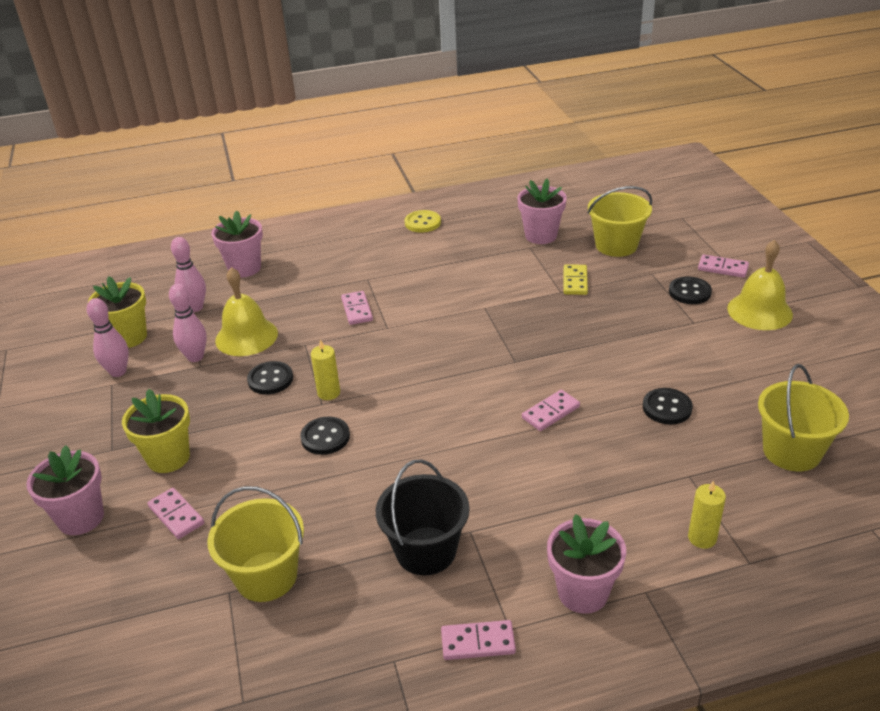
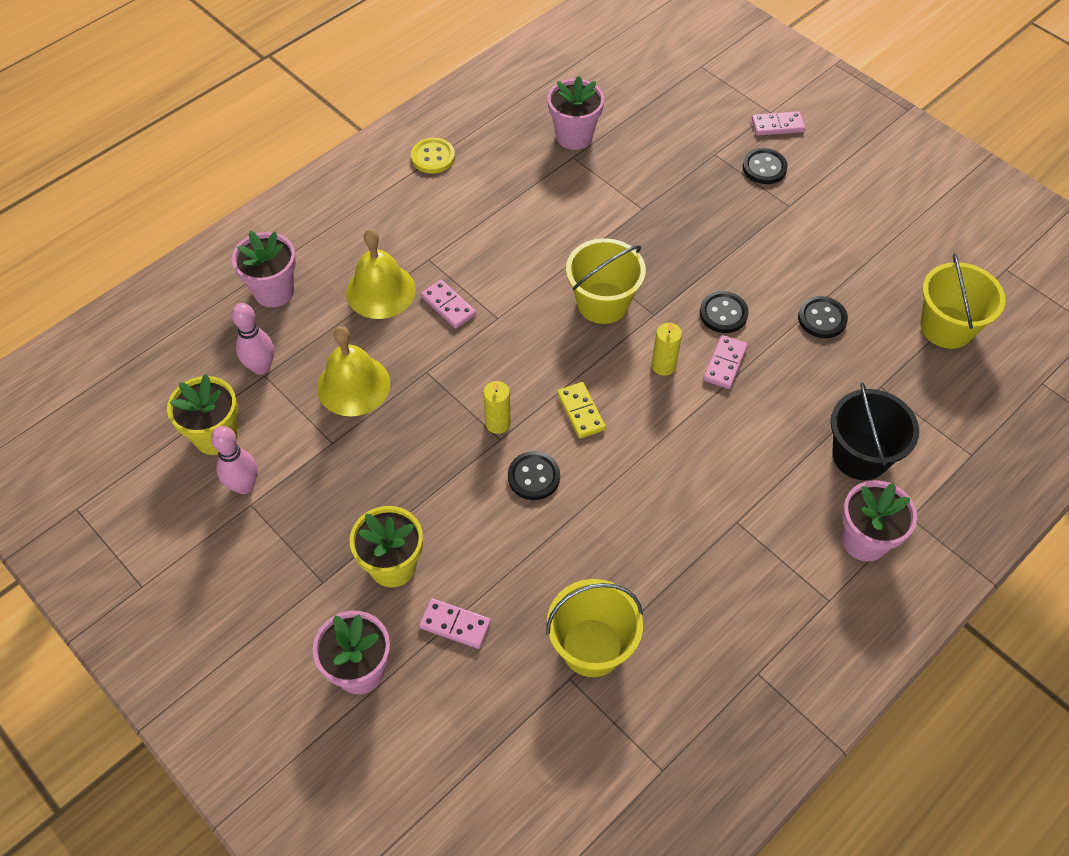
camera: 30 degrees left, 20 degrees up
pink bowling pin [169,284,207,362] -> none
black button [247,361,293,394] -> black button moved to [700,291,749,333]
black bucket [376,459,470,575] -> black bucket moved to [831,382,919,480]
pink domino [441,620,516,660] -> none
yellow domino [564,264,588,295] -> yellow domino moved to [557,382,606,439]
yellow bucket [587,186,652,257] -> yellow bucket moved to [566,238,646,324]
yellow candle [688,480,726,549] -> yellow candle moved to [652,323,682,376]
yellow bell [727,240,793,330] -> yellow bell moved to [346,229,416,319]

